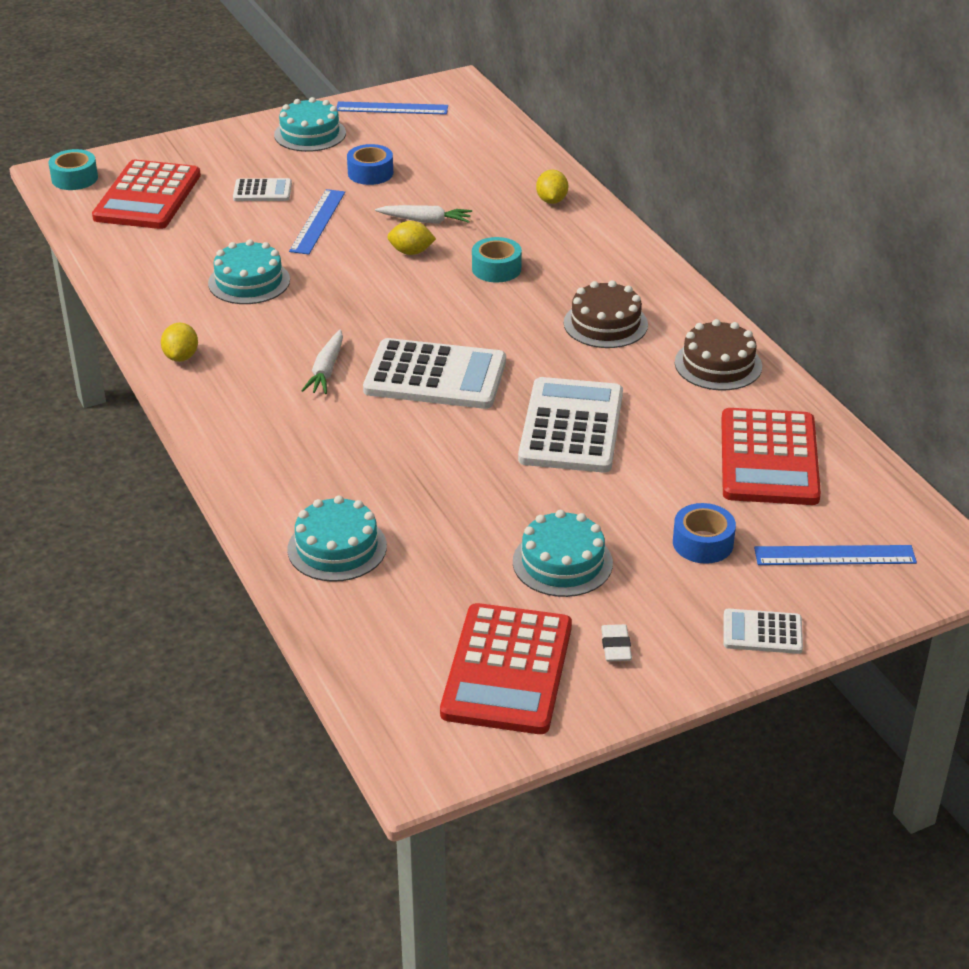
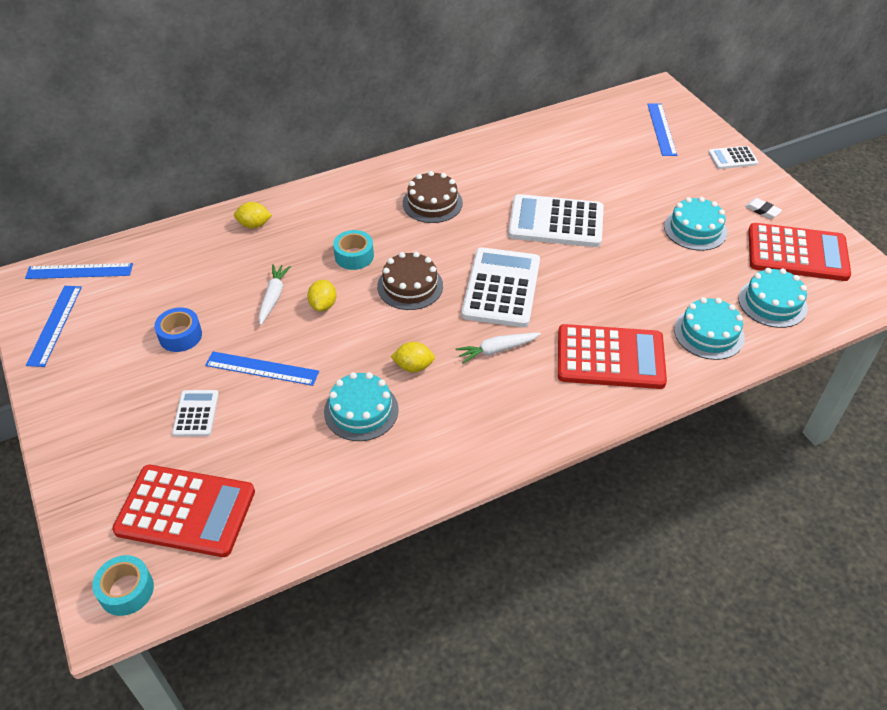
camera: 90 degrees left, 10 degrees up
yellow lemon [161,323,198,362] -> yellow lemon moved to [391,342,435,372]
turquoise cake [274,97,346,152] -> turquoise cake moved to [738,268,808,328]
white carrot [301,329,343,394] -> white carrot turned 150 degrees clockwise [456,333,541,364]
white eraser [601,624,632,662] -> white eraser turned 45 degrees clockwise [745,198,782,219]
blue tape [673,503,736,564] -> none
brown cake [675,319,762,390] -> brown cake moved to [377,252,443,310]
red calculator [721,408,821,505] -> red calculator moved to [558,324,667,389]
white calculator [724,609,803,654] -> white calculator turned 75 degrees clockwise [708,146,758,169]
none -> blue ruler [25,263,133,279]

